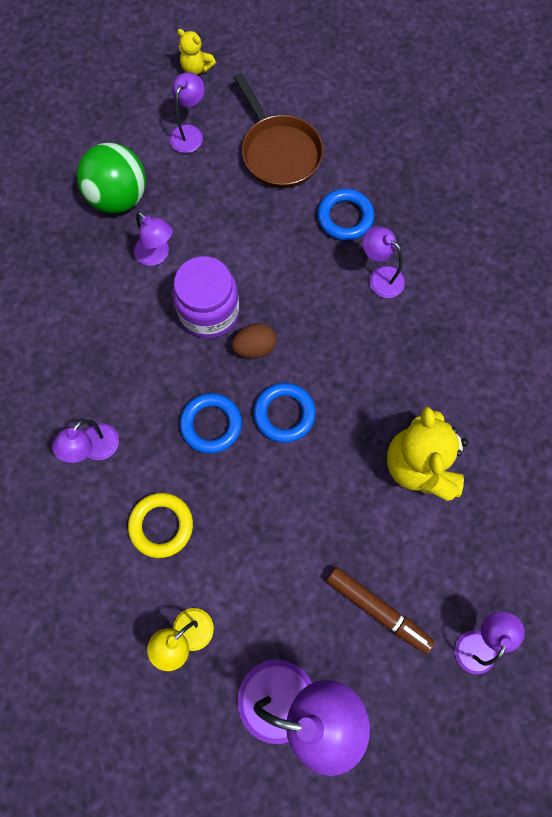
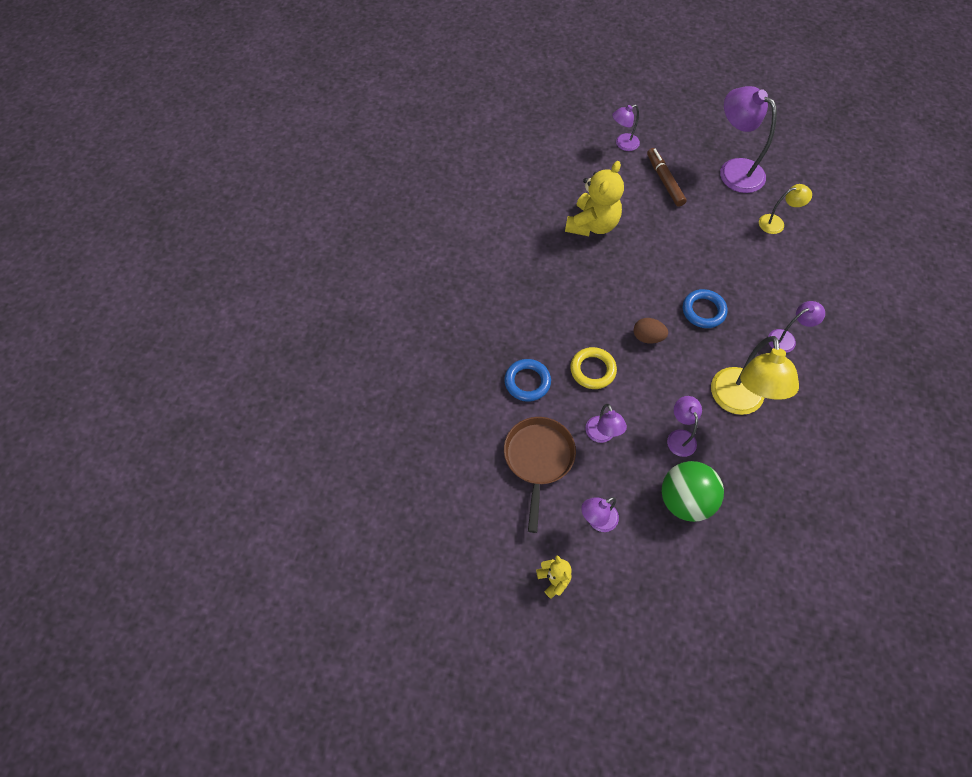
camera: 145 degrees left, 10 degrees down
yellow ring [128,493,193,558] -> yellow ring moved to [570,347,617,389]
purple jar [172,256,239,338] -> none
blue ring [254,383,316,443] -> none
purple lamp [363,226,405,298] -> purple lamp moved to [585,404,627,443]
none -> yellow lamp [711,336,799,415]

